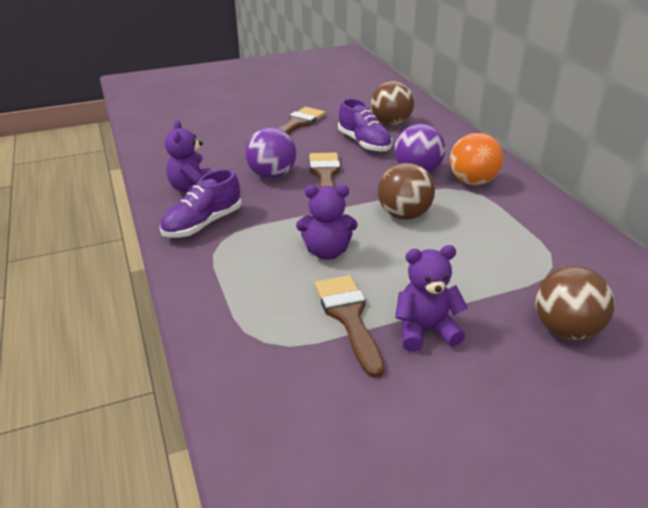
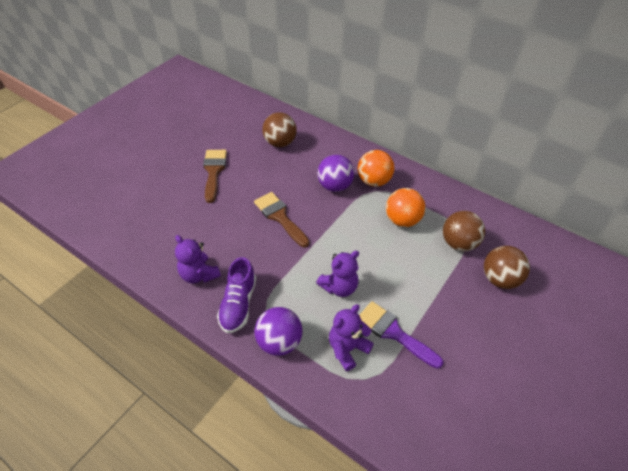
camera: 35 degrees left, 15 degrees up
purple ball [245,127,296,179] -> purple ball moved to [254,307,302,356]
brown brush [315,275,385,378] -> purple brush [359,301,444,369]
purple shoe [338,98,393,152] -> none
brown ball [378,163,435,220] -> brown ball moved to [443,211,485,251]
purple teddy bear [395,245,468,352] -> purple teddy bear moved to [329,304,374,371]
none -> orange ball [386,188,426,227]

